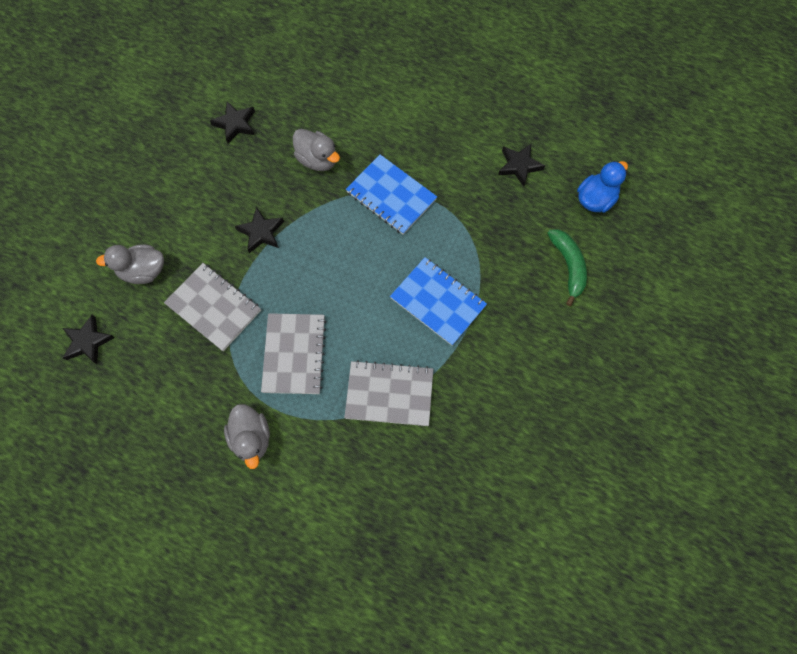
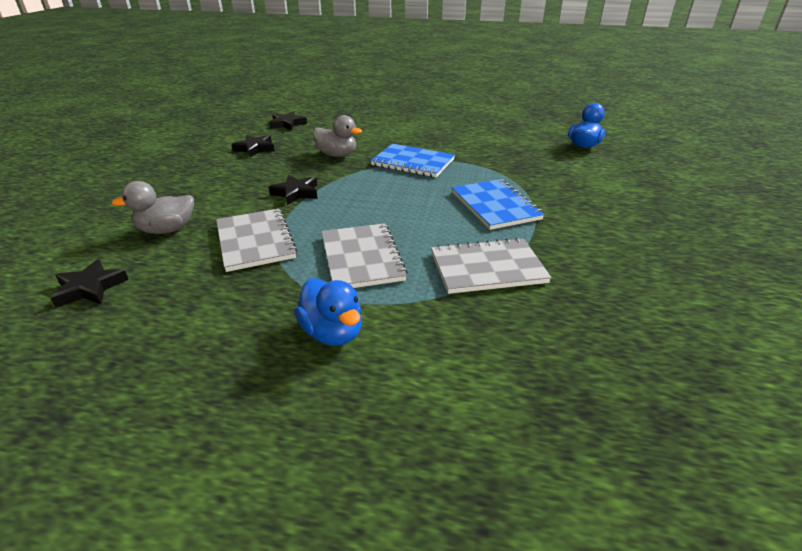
camera: 15 degrees left, 35 degrees down
grey notebook [164,263,261,351] -> grey notebook turned 45 degrees clockwise [216,208,297,272]
grey duck [224,404,270,469] -> blue duck [294,278,362,346]
blue notebook [390,257,487,345] -> blue notebook turned 45 degrees clockwise [452,179,545,230]
black star [498,144,545,187] -> black star moved to [269,111,307,131]
green banana [547,229,587,306] -> none

